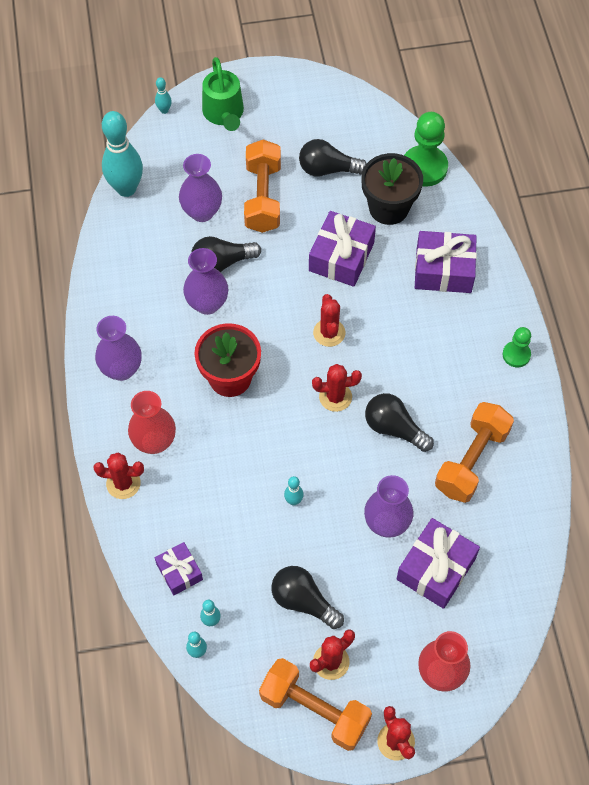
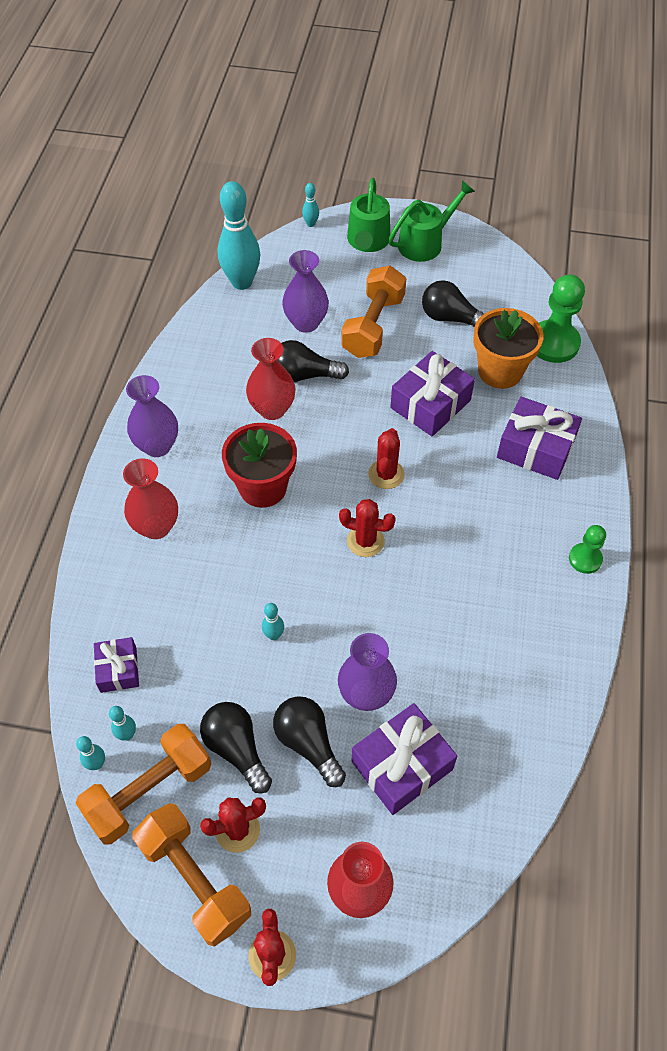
camera: 20 degrees right, 5 degrees down
red cactus [94,453,144,499] -> none
purple vase [183,248,228,315] -> red vase [246,338,296,420]
black flower pot [361,153,423,225] -> orange flower pot [473,308,544,389]
black light bulb [365,393,434,452] -> black light bulb moved to [273,696,346,787]
orange dumbbell [435,402,514,503] -> orange dumbbell moved to [76,724,212,844]
none -> green watering can [388,180,475,262]

